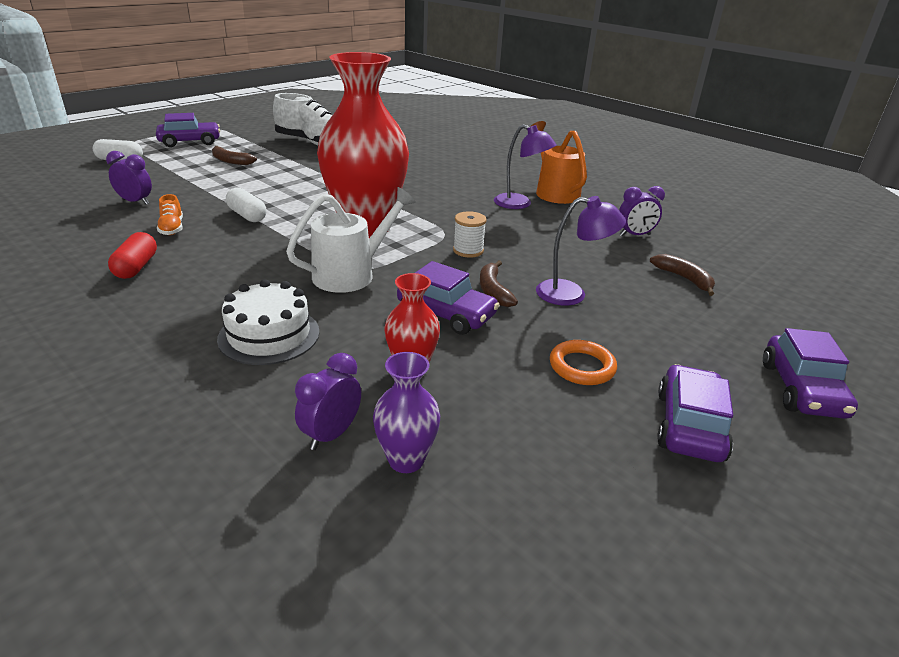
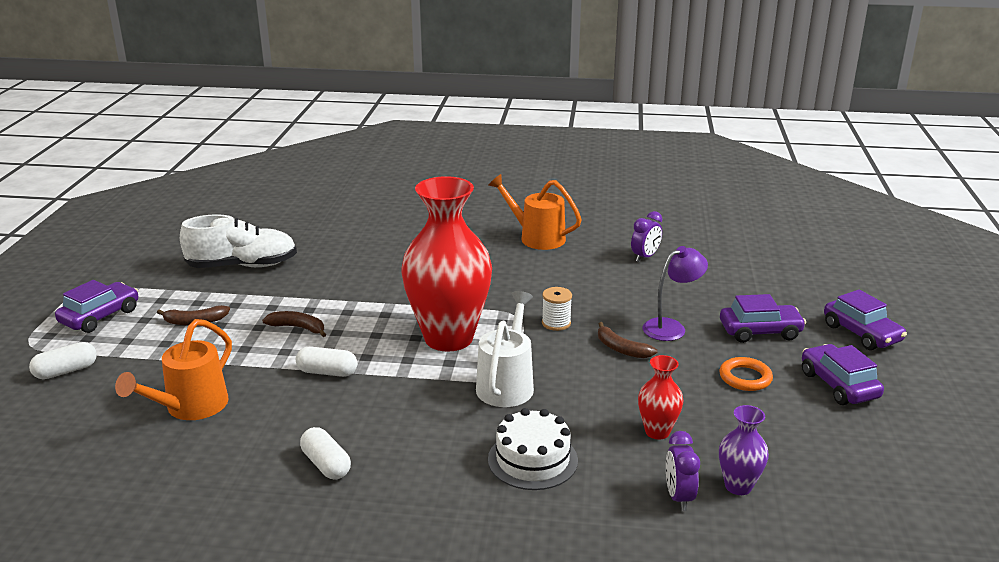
camera: 35 degrees left, 5 degrees down
purple clock [106,151,152,205] -> orange watering can [115,319,232,420]
red capsule [108,232,157,279] -> white capsule [300,427,351,479]
orange shoe [157,194,183,235] -> none
purple car [397,261,500,335] -> purple car moved to [720,294,806,343]
purple lamp [494,125,556,209] -> none
brown banana [650,254,715,296] -> brown banana moved to [262,311,326,337]

